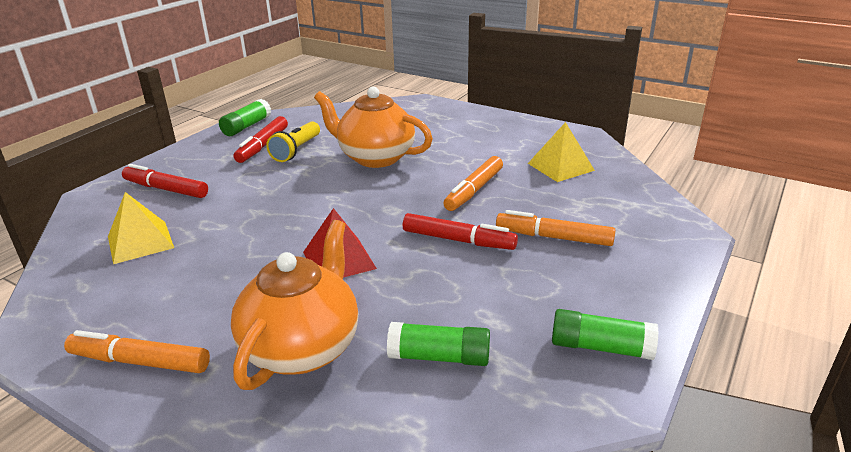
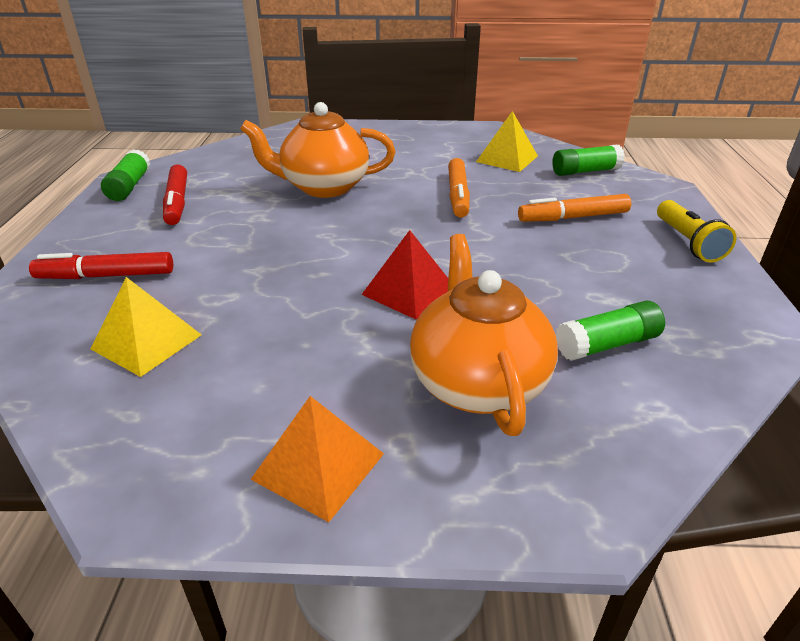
camera: 30 degrees left, 5 degrees up
orange marker [64,330,210,373] -> orange pyramid [251,396,384,522]
yellow flashlight [266,121,320,162] -> yellow flashlight moved to [657,200,737,262]
red marker [403,213,518,250] -> none
green glue stick [552,309,659,360] -> green glue stick moved to [552,145,625,176]

